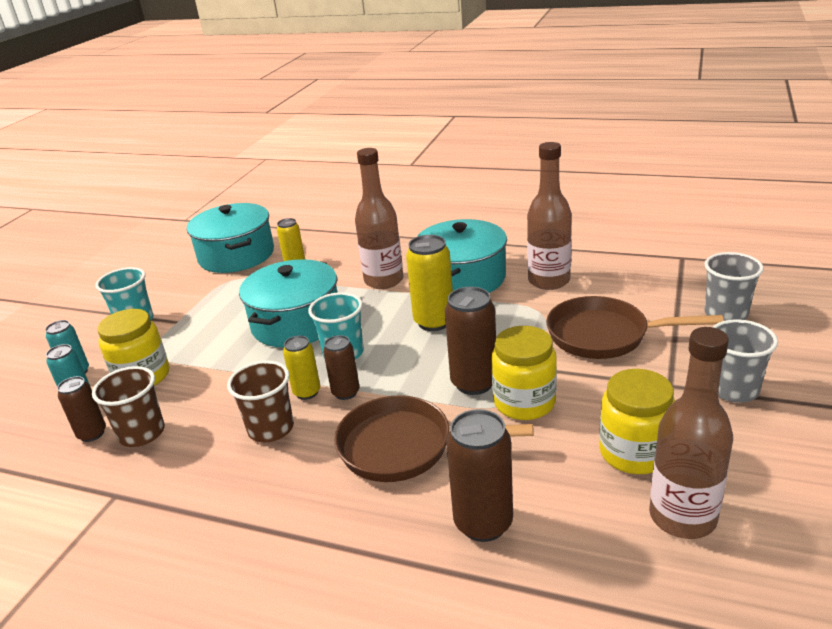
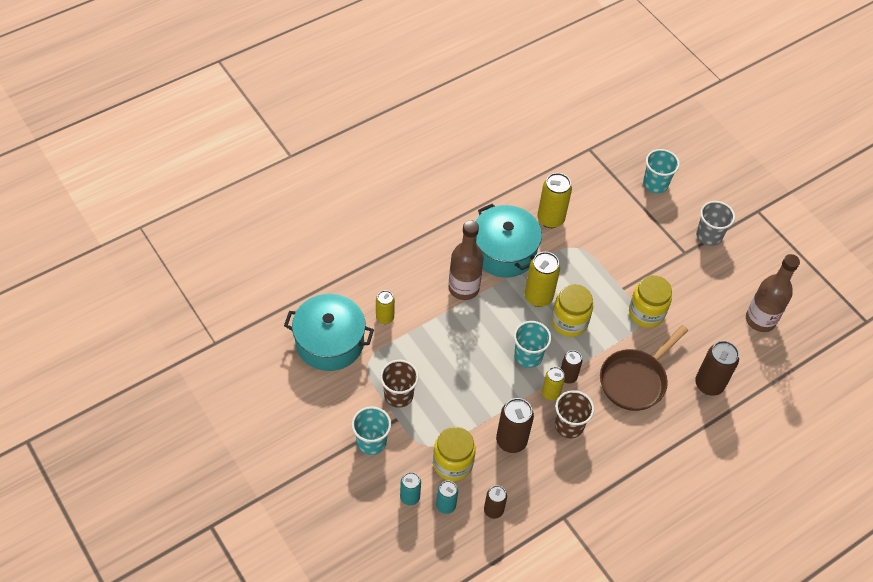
camera: 60 degrees left, 25 degrees up
brown cup [92,366,165,447] -> brown cup moved to [380,360,419,408]
turquoise pot [239,259,337,347] -> none
brown can [445,287,496,395] -> brown can moved to [496,398,534,453]
brown bottle [527,142,572,290] -> yellow can [537,173,572,228]
brown pan [546,296,724,359] -> none
yellow jar [599,369,675,474] -> yellow jar moved to [552,284,593,337]
grey cup [705,252,764,321] -> turquoise cup [643,149,680,193]

